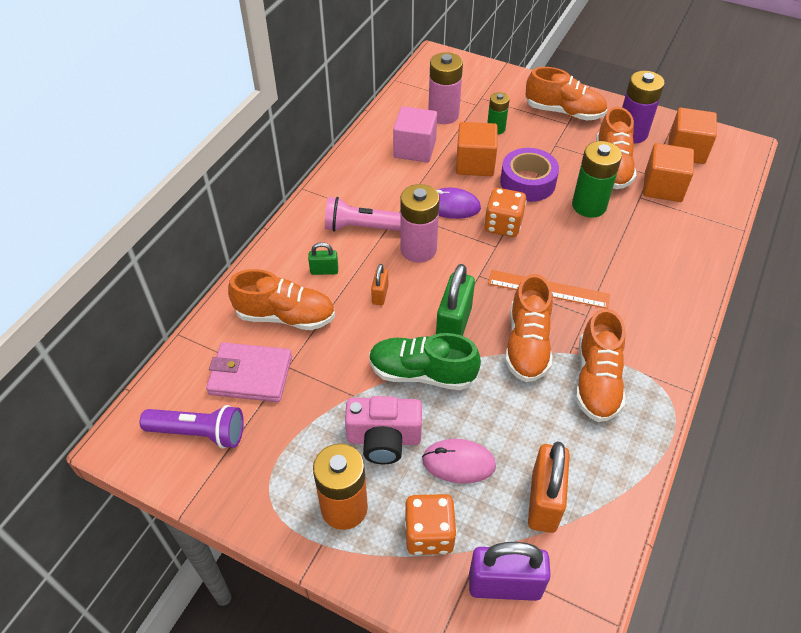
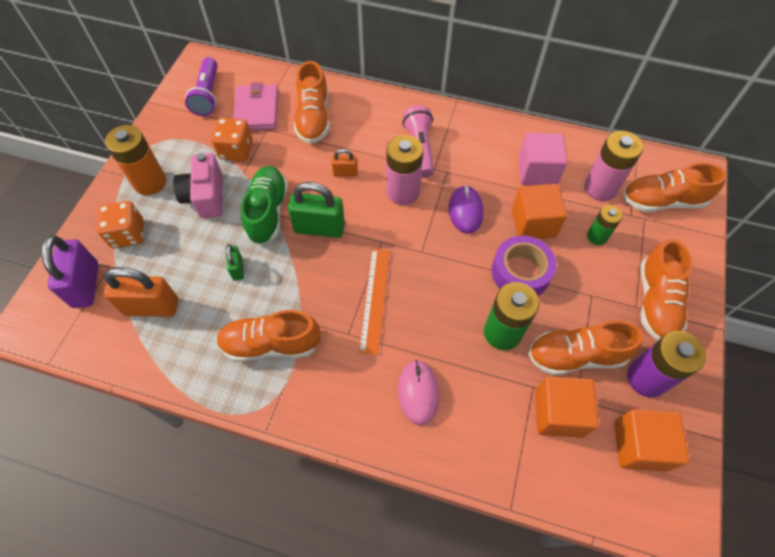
camera: 80 degrees right, 10 degrees up
green padlock [308,242,338,275] -> green padlock moved to [226,244,244,280]
pink mouse [422,439,496,484] -> pink mouse moved to [398,360,439,426]
orange dice [484,188,527,237] -> orange dice moved to [211,118,253,161]
orange shoe [505,274,553,382] -> orange shoe moved to [623,163,727,212]

